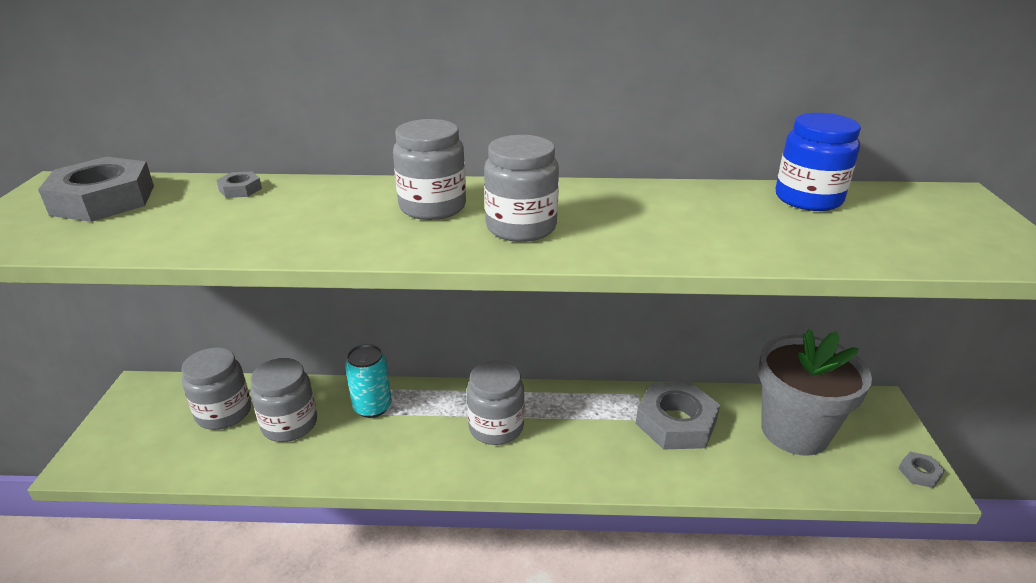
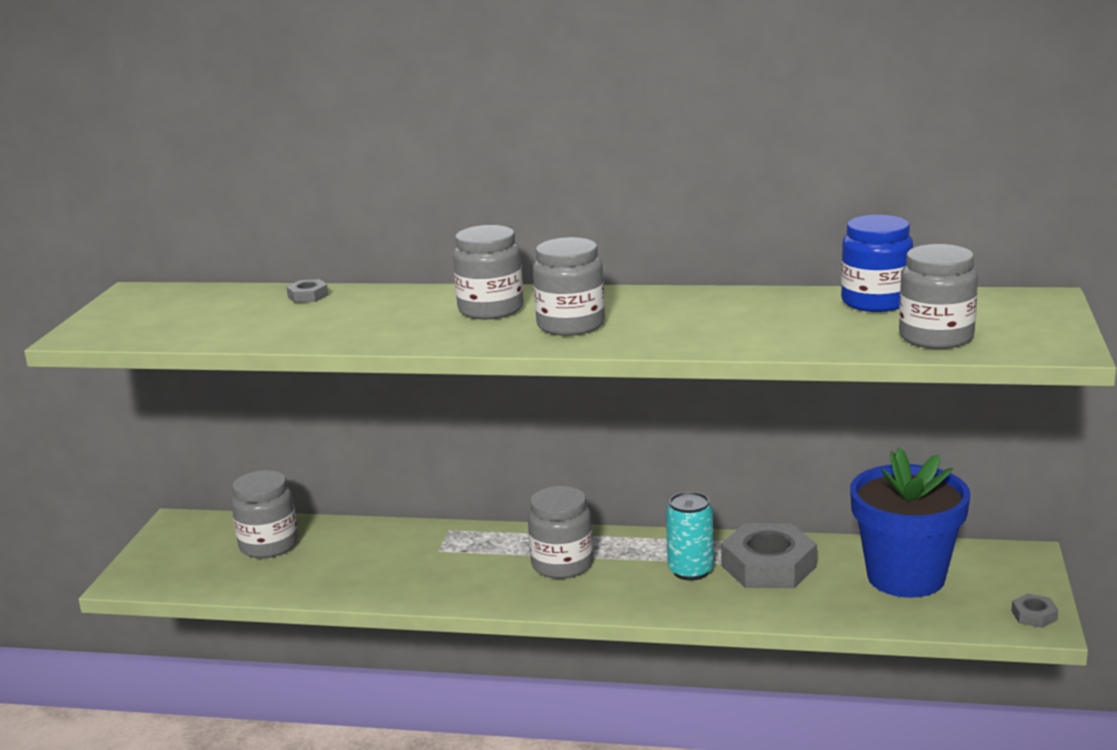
camera: 10 degrees right, 10 degrees down
grey nut [38,157,154,222] -> none
grey jar [250,358,317,442] -> grey jar moved to [899,244,978,349]
turquoise can [345,344,392,418] -> turquoise can moved to [666,492,714,581]
grey flower pot [758,329,872,456] -> blue flower pot [850,448,970,598]

